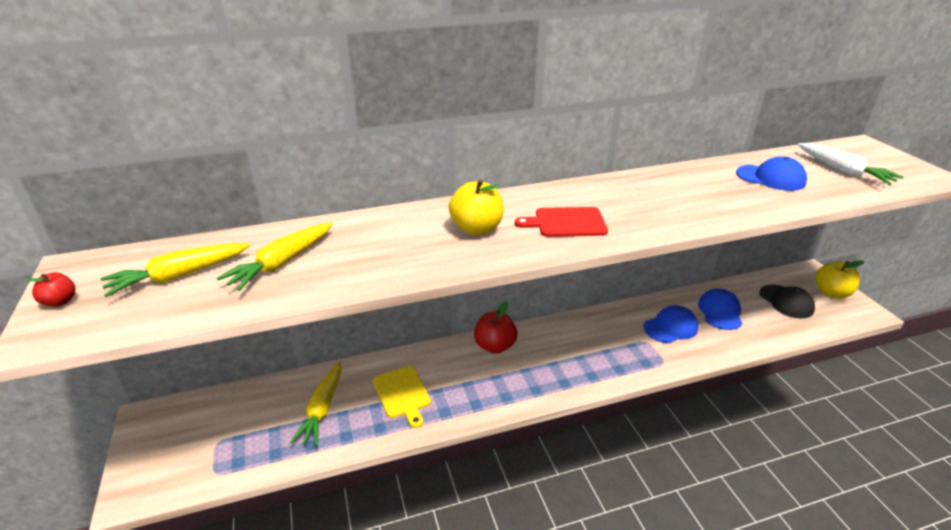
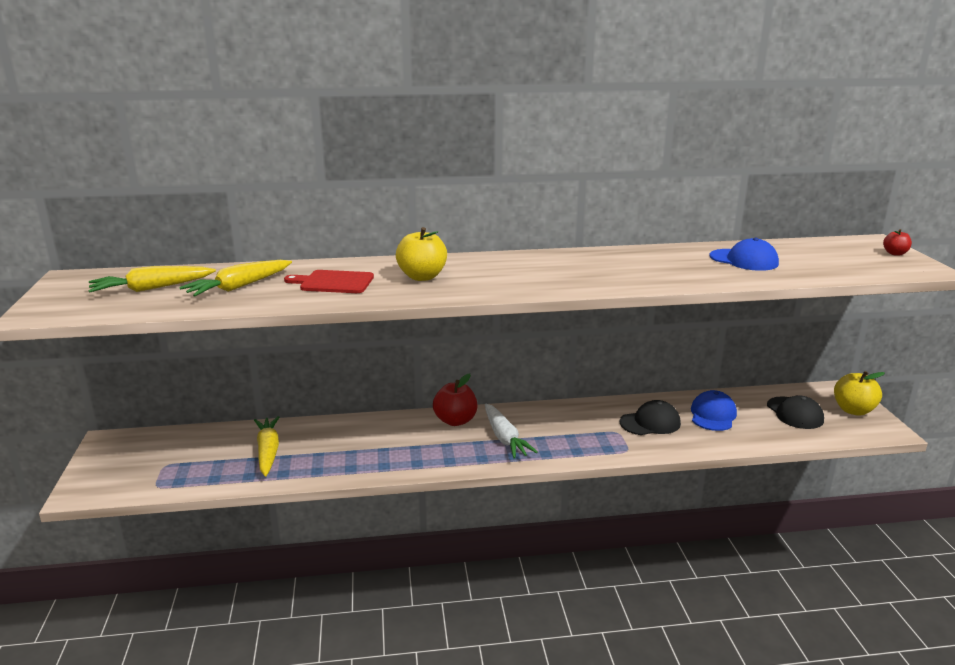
camera: 10 degrees right, 10 degrees down
red apple [26,272,76,307] -> red apple moved to [883,229,912,256]
yellow carrot [290,361,342,446] -> yellow carrot turned 150 degrees clockwise [254,416,279,476]
yellow cutting board [373,366,431,428] -> none
red cutting board [515,207,608,237] -> red cutting board moved to [284,270,374,293]
blue cap [644,305,698,343] -> black cap [620,400,681,435]
white carrot [797,143,904,185] -> white carrot moved to [485,404,538,458]

